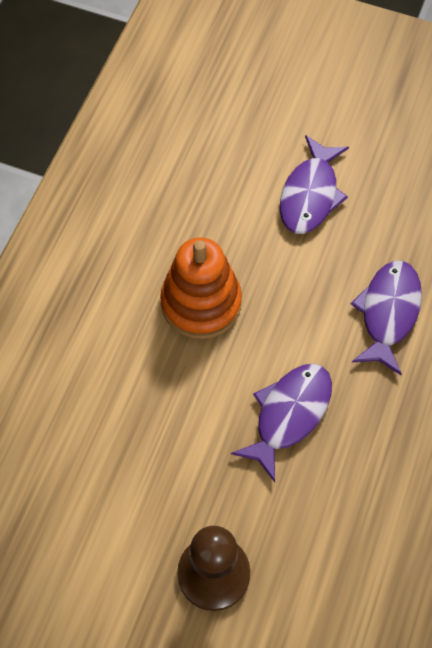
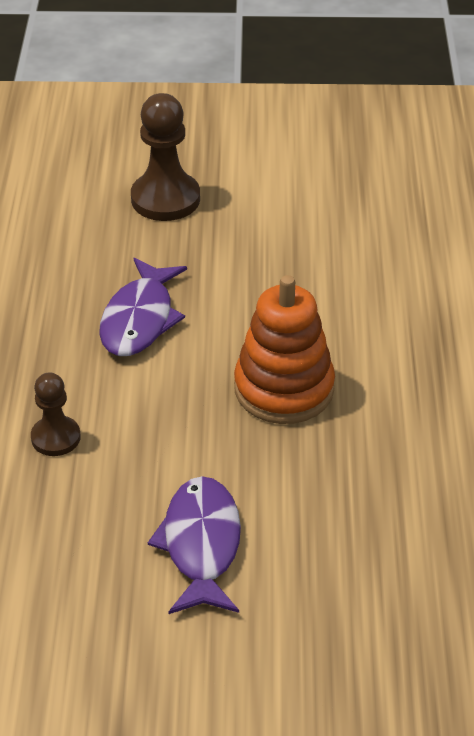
camera: 160 degrees right, 20 degrees down
purple fish [351,261,422,375] -> brown pawn [31,372,81,456]

